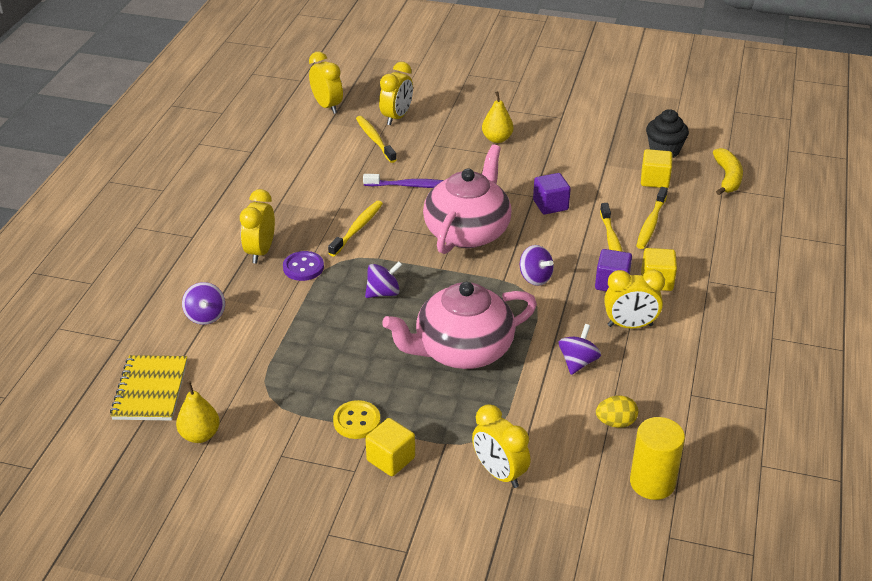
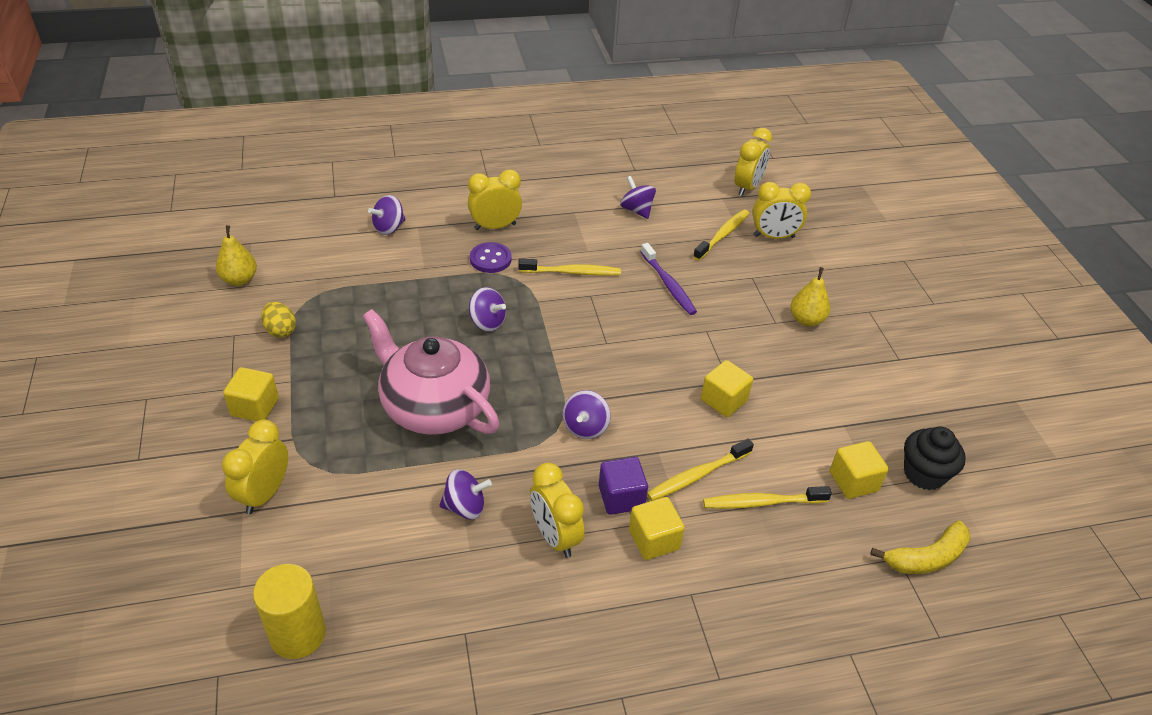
camera: 60 degrees right, 5 degrees up
yellow notebook [110,355,187,421] -> none
yellow button [333,400,380,439] -> none
pink teapot [423,144,512,254] -> none
purple cube [533,173,571,214] -> yellow cube [701,360,753,417]
yellow egg [596,396,638,428] -> yellow egg moved to [261,302,296,338]
none -> purple spinning top [620,176,656,219]

